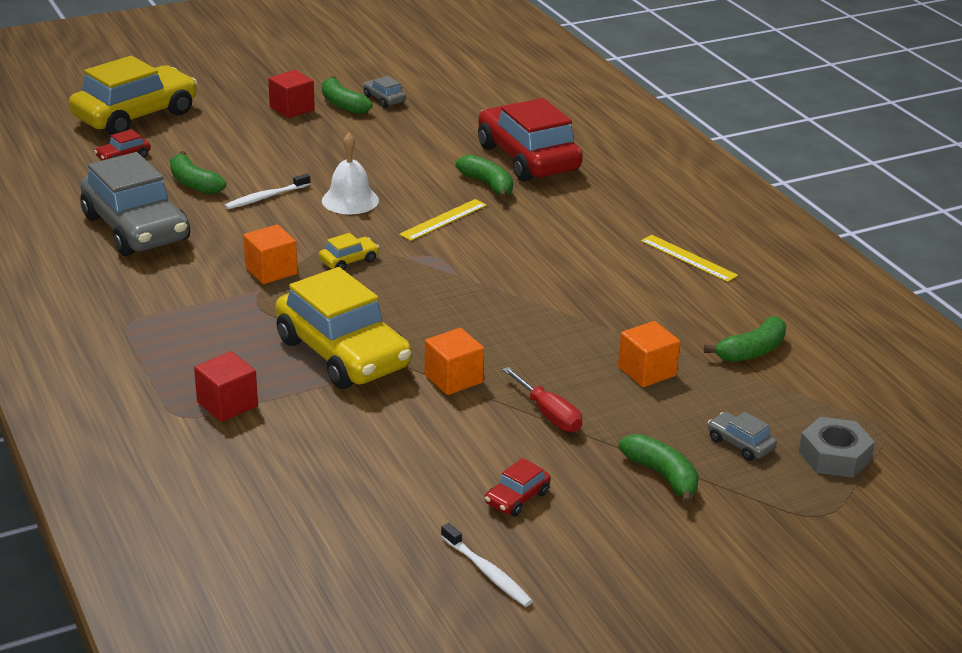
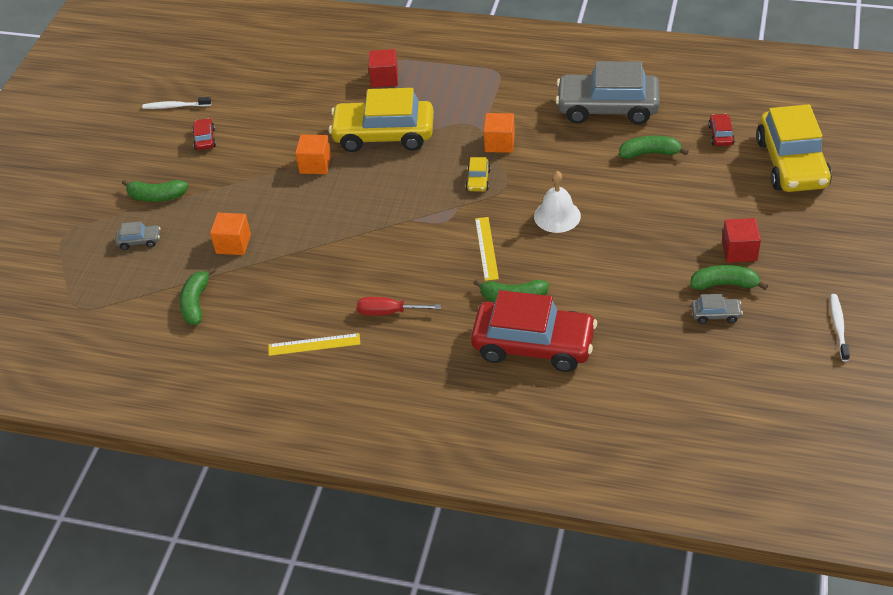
camera: 135 degrees right, 15 degrees up
white toothbrush [225,174,310,209] -> white toothbrush moved to [830,294,850,361]
red screwdriver [502,367,582,432] -> red screwdriver moved to [357,297,441,315]
grey nut [799,417,875,478] -> none

